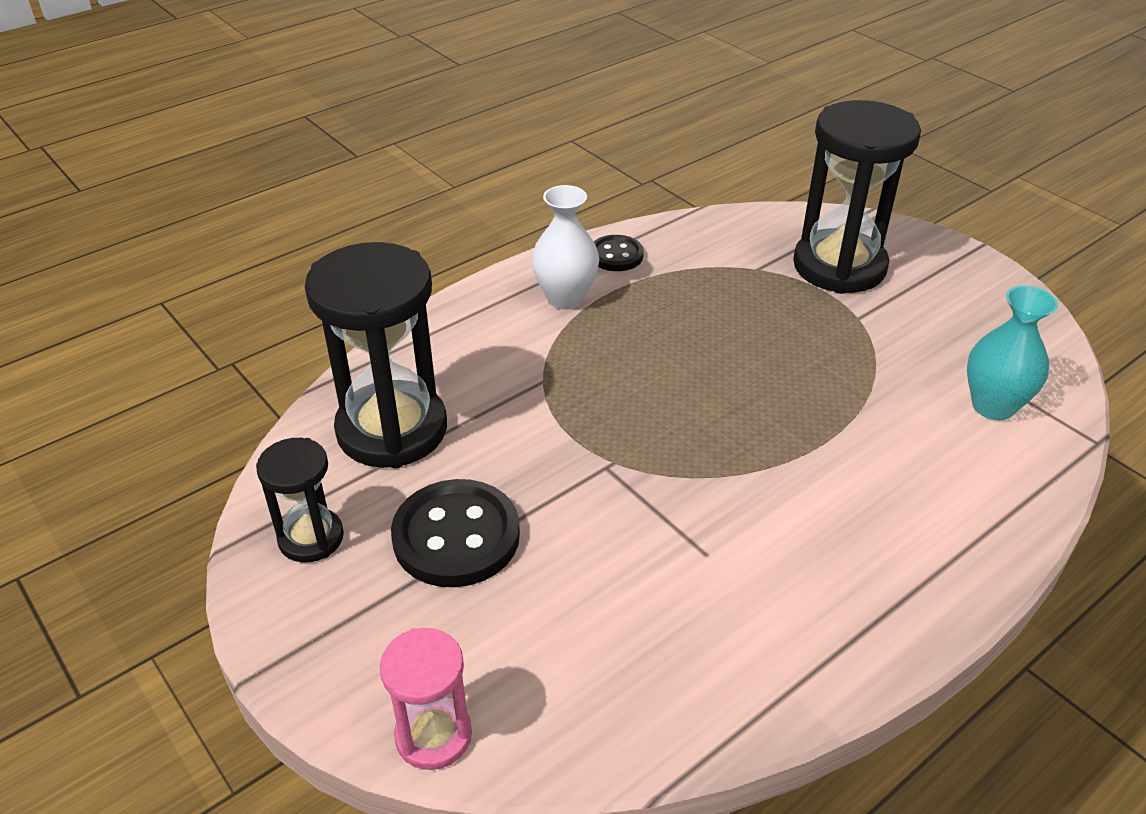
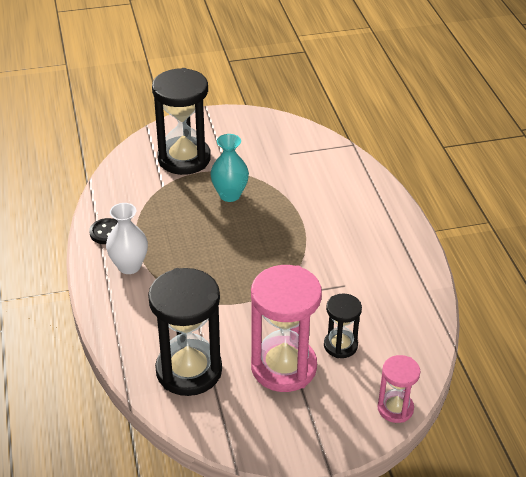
camera: 65 degrees left, 0 degrees up
black hourglass [256,438,344,563] -> black hourglass moved to [324,293,362,358]
black button [391,479,520,587] -> pink hourglass [251,265,322,392]
turquoise vase [967,285,1058,420] -> turquoise vase moved to [210,134,249,202]

